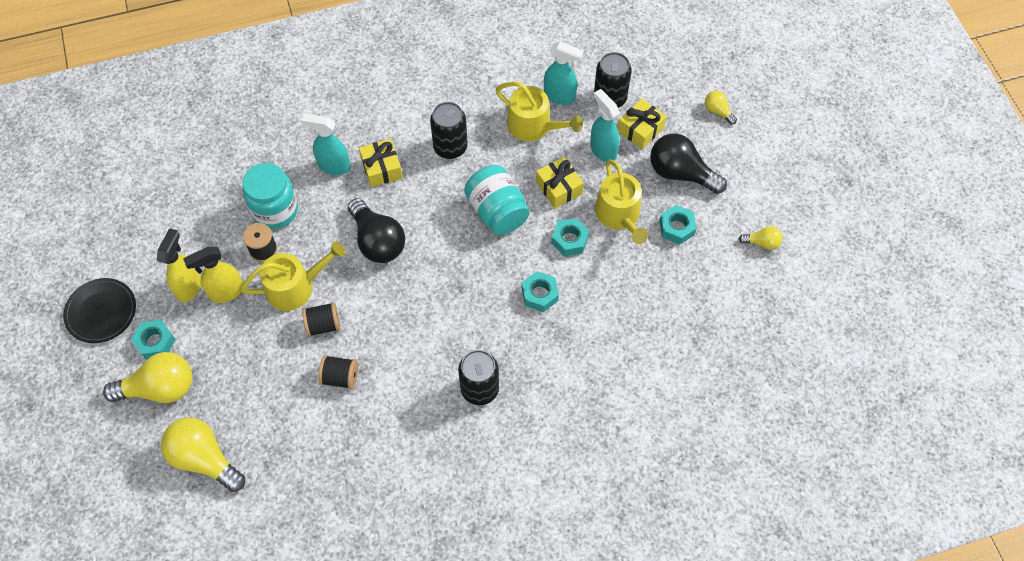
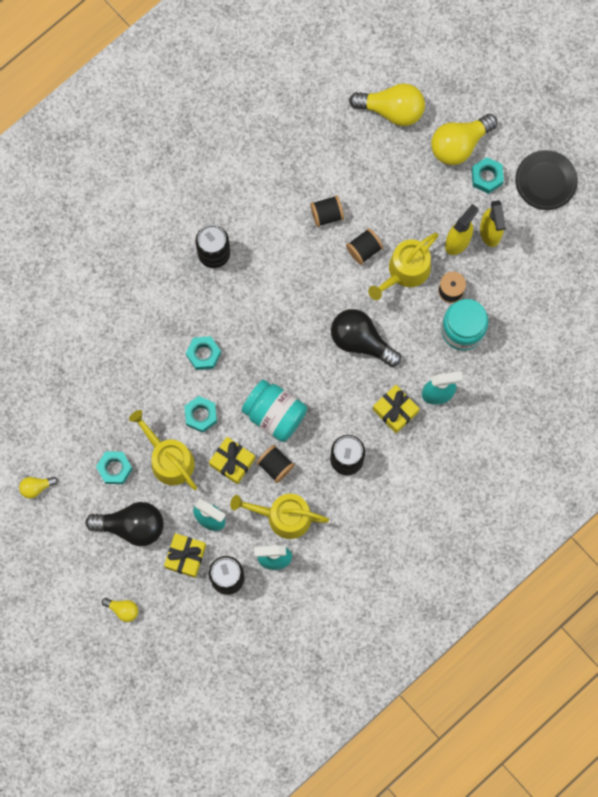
camera: 155 degrees right, 15 degrees up
none -> black spool [257,445,295,483]

